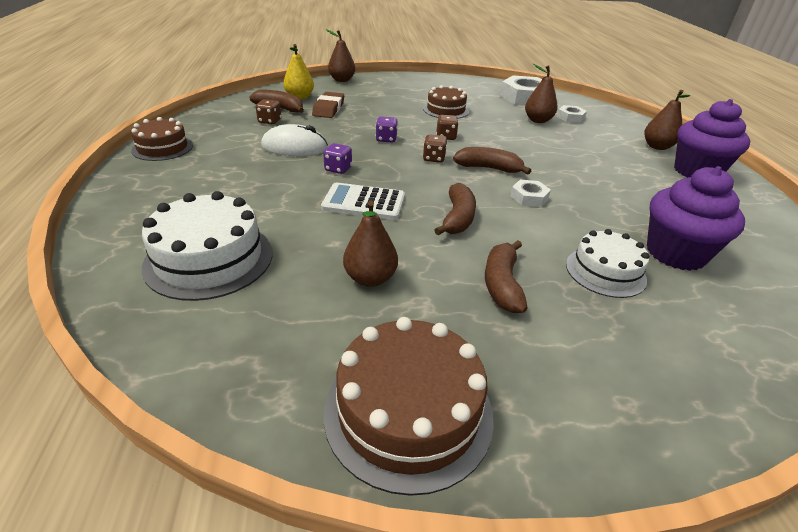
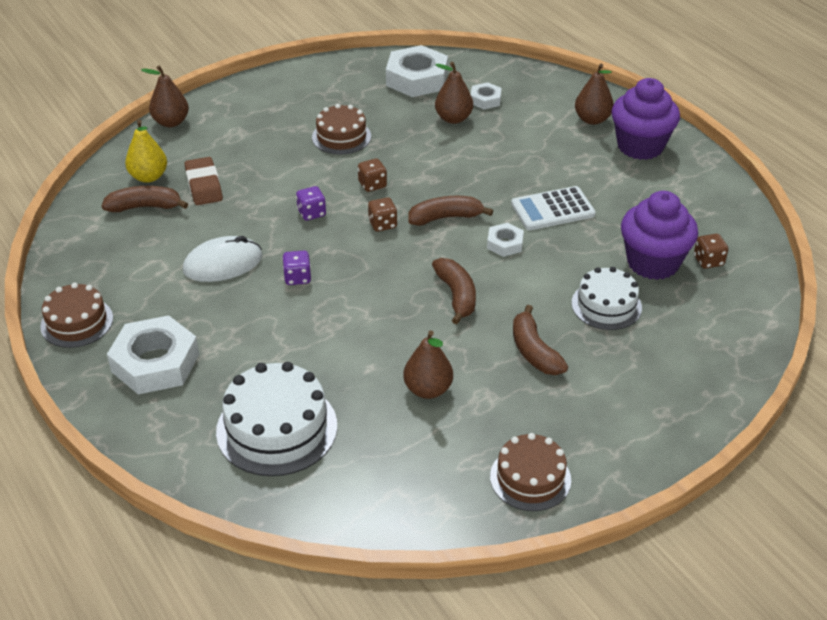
camera: 25 degrees left, 5 degrees up
brown dice [256,99,281,124] -> brown dice moved to [694,234,728,269]
white calculator [321,182,405,220] -> white calculator moved to [511,186,596,230]
brown cake [324,317,494,496] -> brown cake [490,433,571,511], size x0.64
none -> white nut [107,315,199,395]

